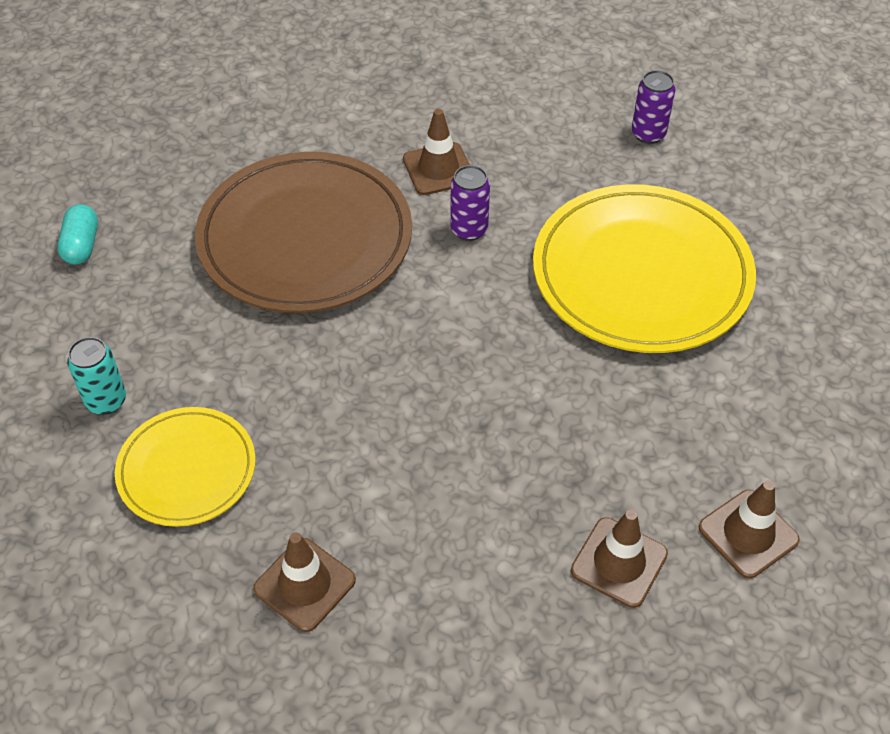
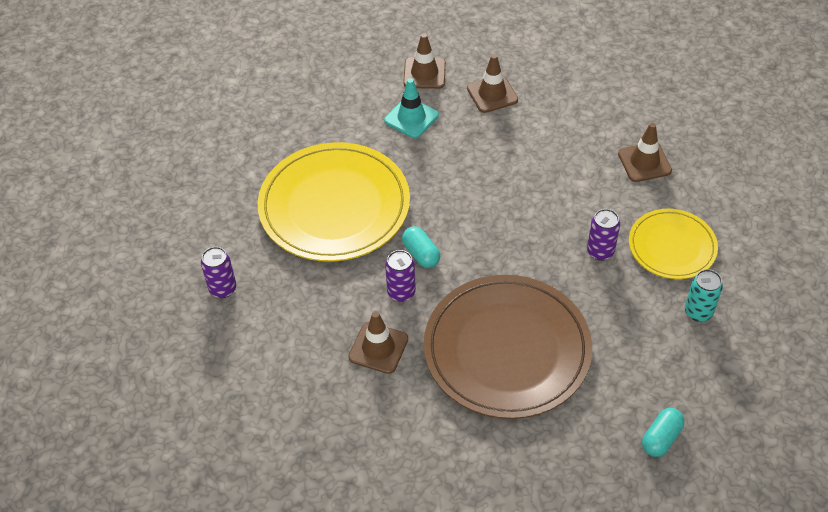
camera: 140 degrees left, 0 degrees up
none -> turquoise traffic cone [384,78,439,138]
none -> turquoise capsule [402,226,440,268]
none -> purple can [587,209,620,261]

